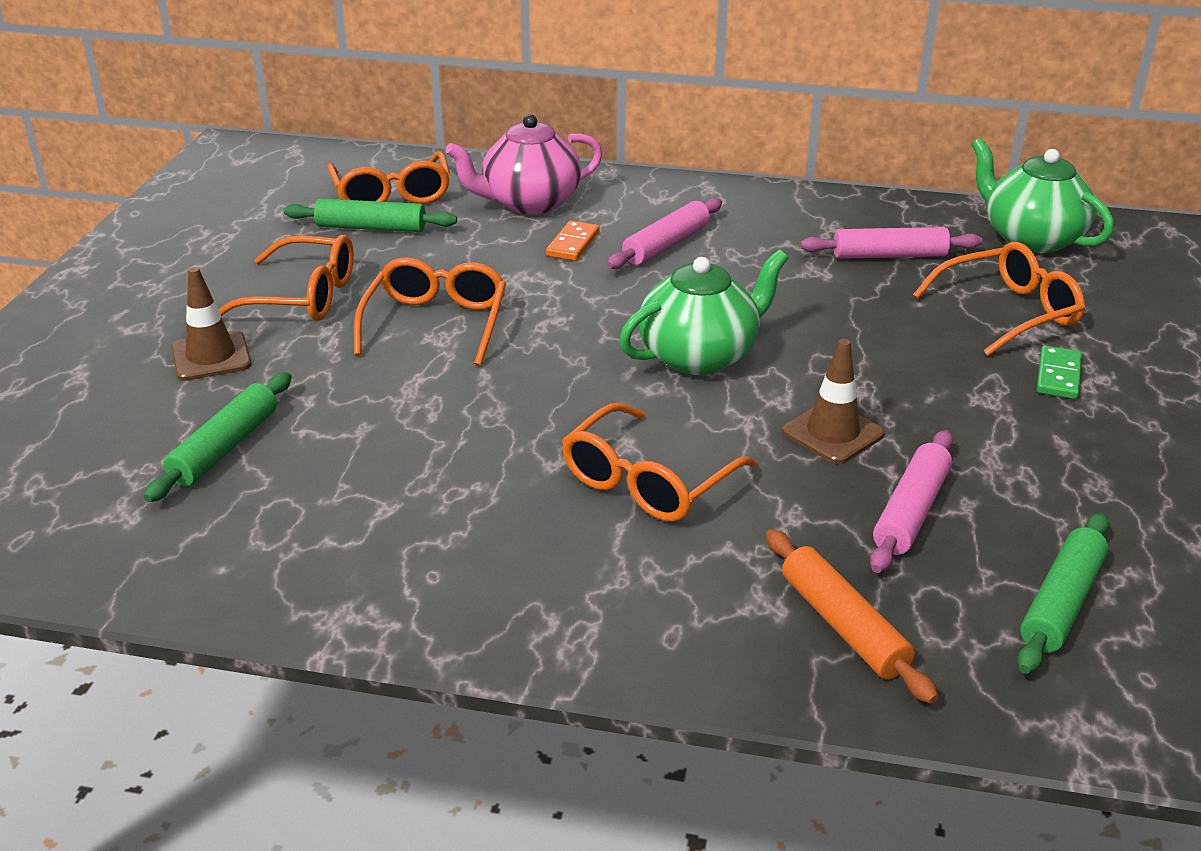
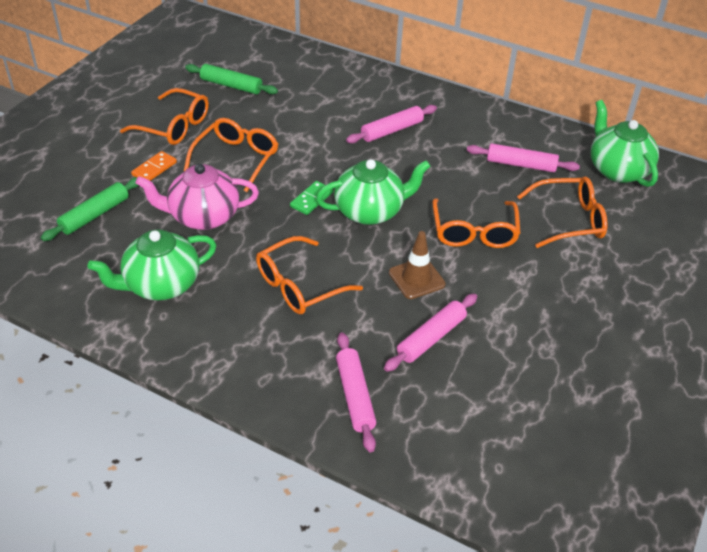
camera: 15 degrees right, 10 degrees up
brown traffic cone [171,267,251,381] -> none
orange glasses [327,151,450,204] -> orange glasses moved to [432,198,520,248]
pink teapot [445,114,603,214] -> pink teapot moved to [136,164,259,230]
orange domino [546,221,599,261] -> orange domino moved to [131,151,177,181]
orange rolling pin [766,529,939,704] -> pink rolling pin [336,332,377,452]
green rolling pin [1017,513,1109,674] -> none
green domino [1036,346,1082,399] -> green domino moved to [290,181,333,215]
none -> green teapot [88,230,216,300]

